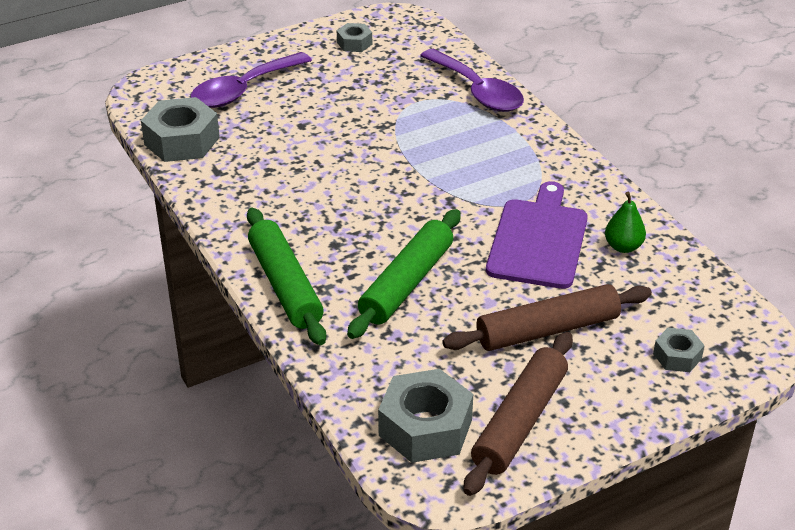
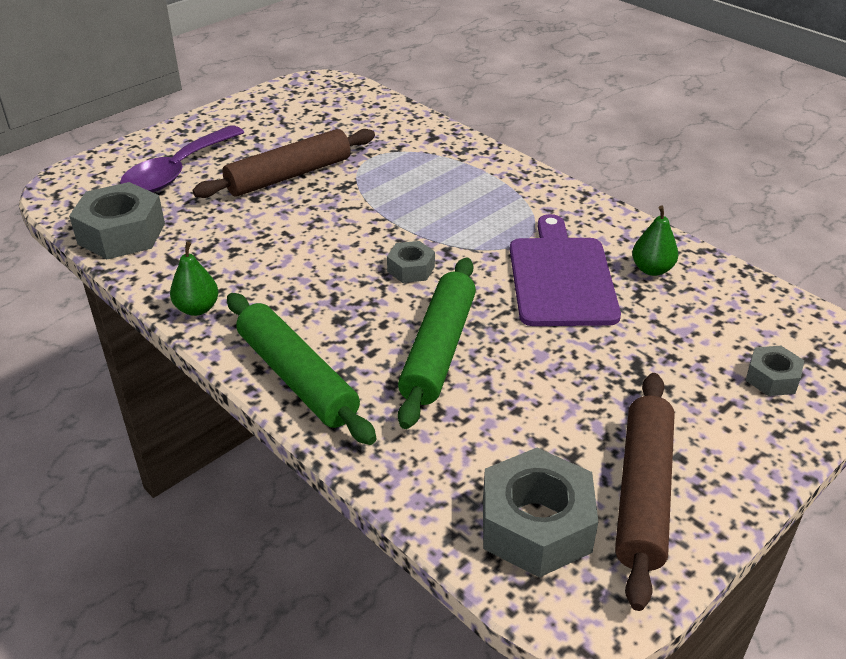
camera: 15 degrees left, 0 degrees up
grey nut [337,23,372,52] -> grey nut moved to [387,241,435,283]
purple spoon [420,49,524,112] -> none
brown rolling pin [442,284,652,351] -> brown rolling pin moved to [192,129,375,198]
none -> green pear [170,242,219,316]

